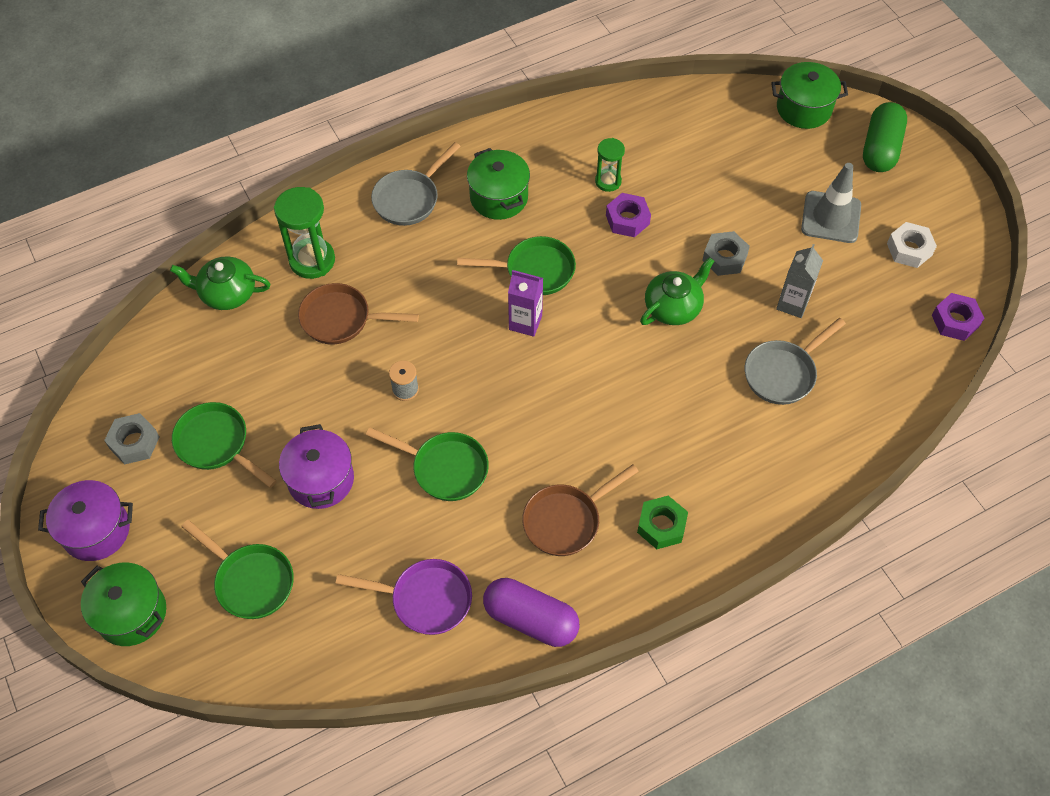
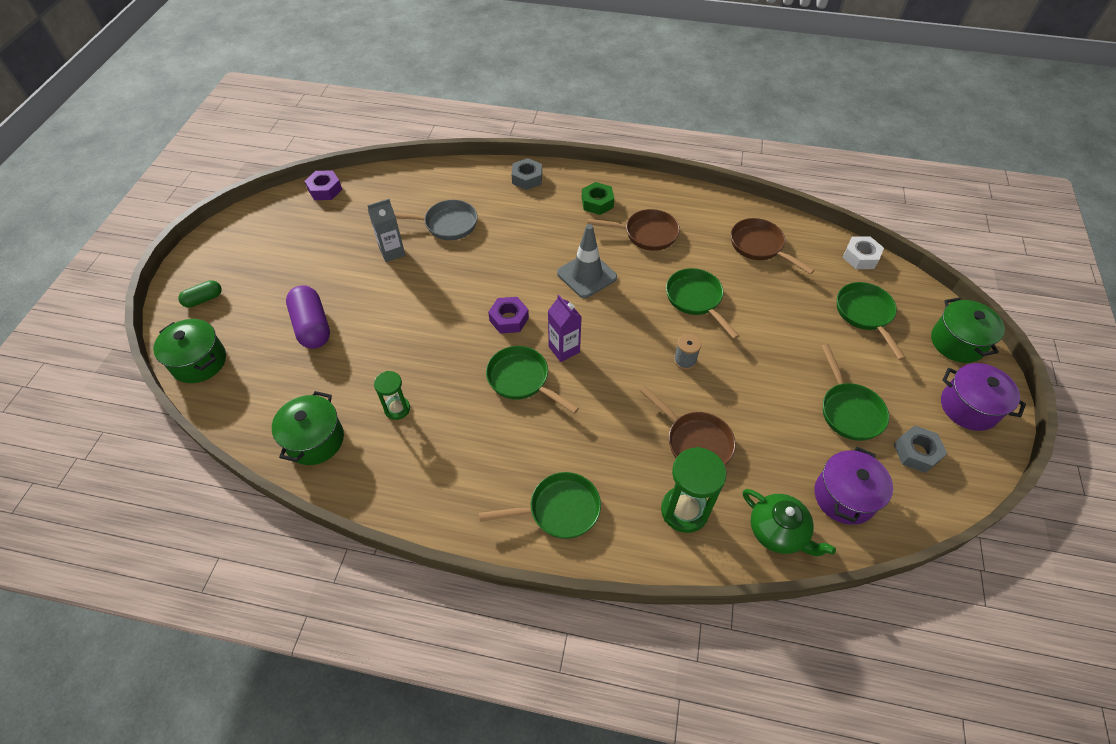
camera: 140 degrees left, 5 degrees down
purple pot [279,424,354,509] -> purple pot moved to [814,447,893,525]
purple pan [335,559,472,635] -> brown pan [731,218,815,274]
grey pan [371,142,461,226] -> green pan [479,472,601,539]
green pot [467,148,530,220] -> green pot moved to [272,391,344,465]
purple capsule [483,578,579,647] -> purple capsule moved to [286,285,330,349]
purple nut [606,193,651,237] -> purple nut moved to [488,297,529,334]
green teapot [640,257,714,325] -> none
grey nut [702,231,750,276] -> grey nut moved to [512,158,542,190]
grey traffic cone [801,163,861,243] -> grey traffic cone moved to [557,224,617,298]
green capsule [863,102,907,172] -> green capsule [178,280,222,308], size x0.56
white nut [887,222,937,268] -> white nut moved to [842,236,884,269]

